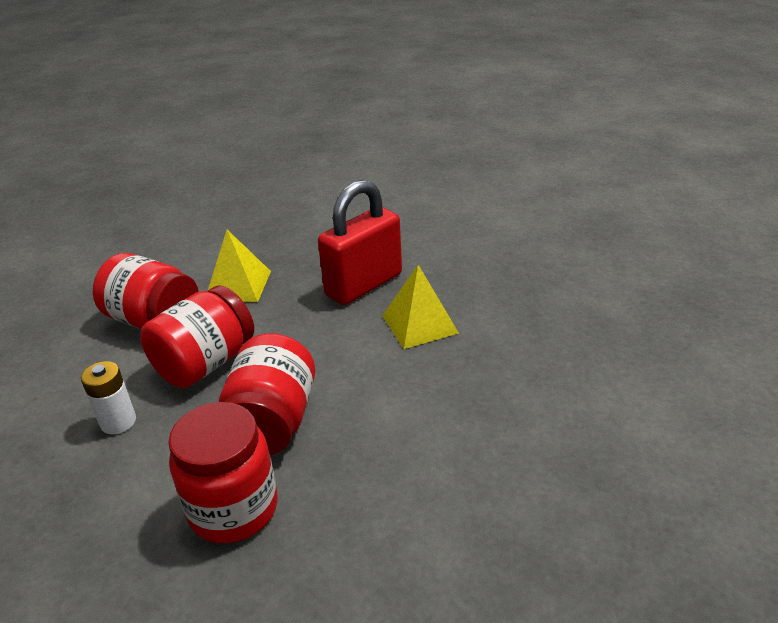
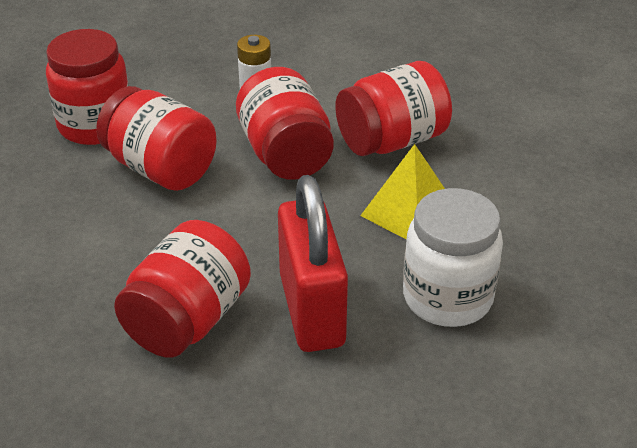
camera: 120 degrees right, 5 degrees up
yellow pyramid [382,265,459,349] -> red jar [114,220,251,358]
none -> white jar [403,188,503,327]

